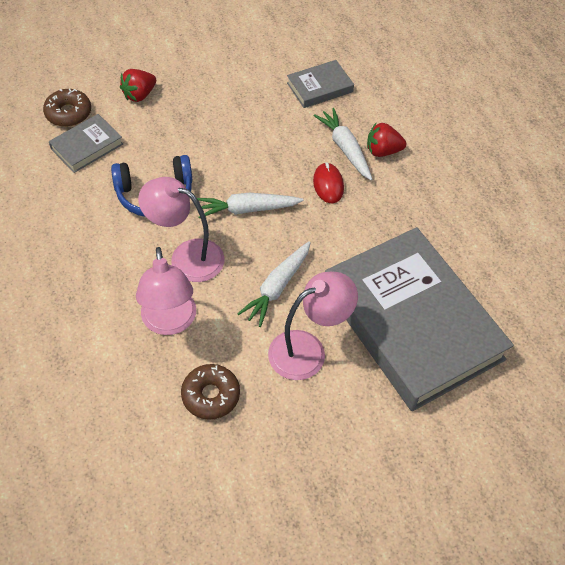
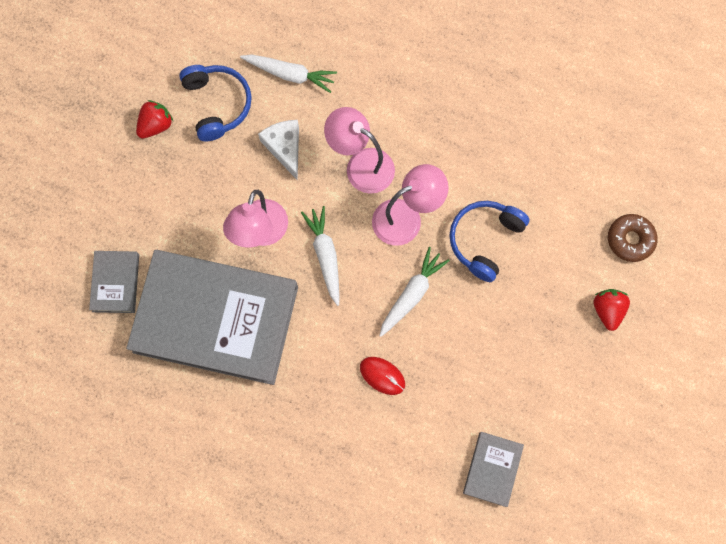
camera: 135 degrees right, 20 degrees up
grey book [49,114,123,173] -> grey book moved to [89,251,139,313]
brown donut [181,364,240,420] -> white cheese [258,120,299,180]
white carrot [313,108,372,180] -> white carrot moved to [240,54,337,93]
red strawberry [367,123,406,157] -> red strawberry moved to [136,100,173,138]
none -> blue headphones [179,65,252,141]

